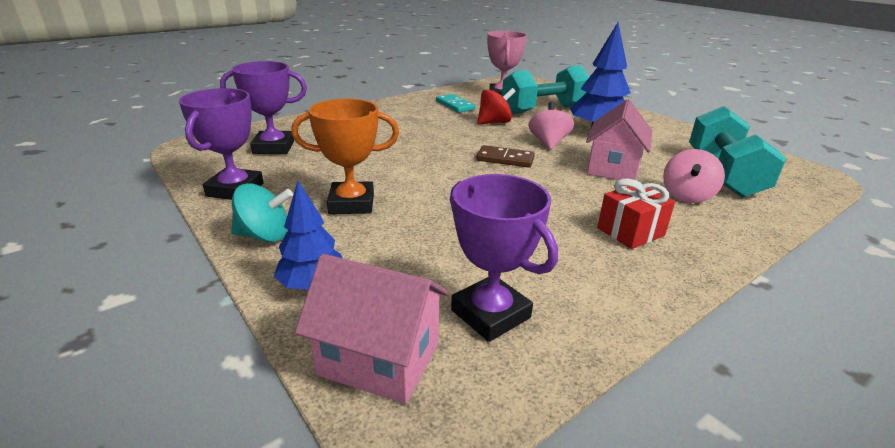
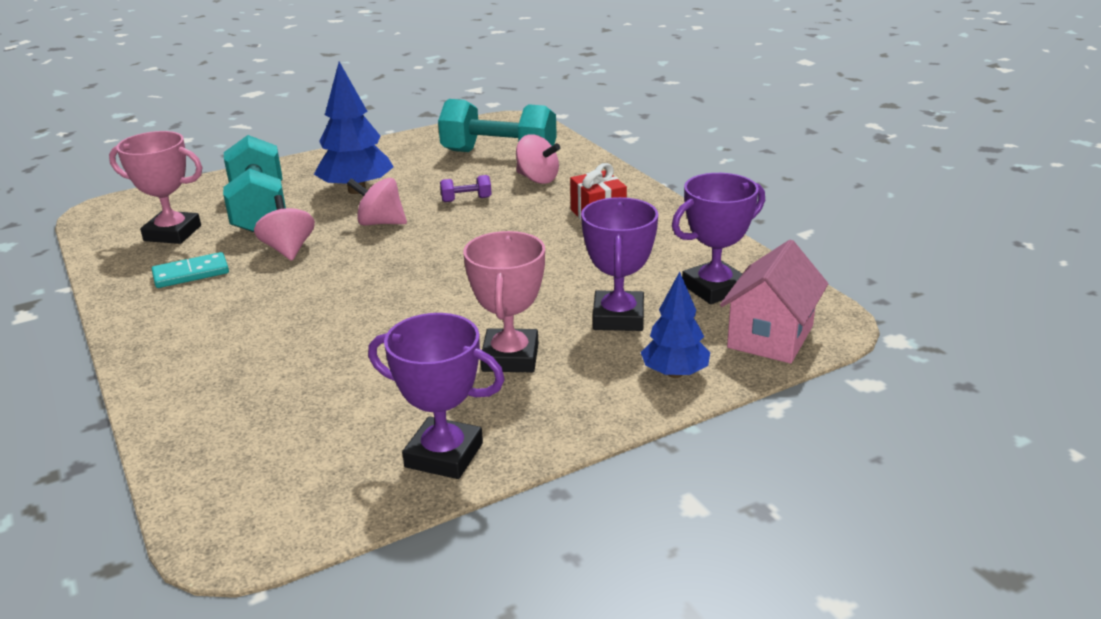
camera: 80 degrees left, 0 degrees up
purple trophy [220,61,307,154] -> purple trophy moved to [581,197,658,331]
turquoise spinning top [231,184,293,242] -> none
orange trophy [291,98,399,214] -> pink trophy [463,231,545,372]
brown domino [476,145,535,168] -> none
red spinning top [477,88,516,124] -> pink spinning top [254,195,315,261]
pink house [586,99,652,180] -> purple dumbbell [440,175,492,202]

